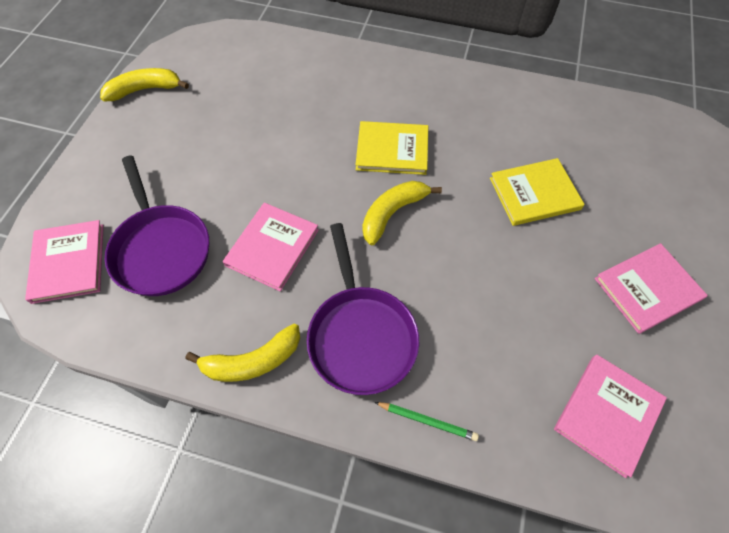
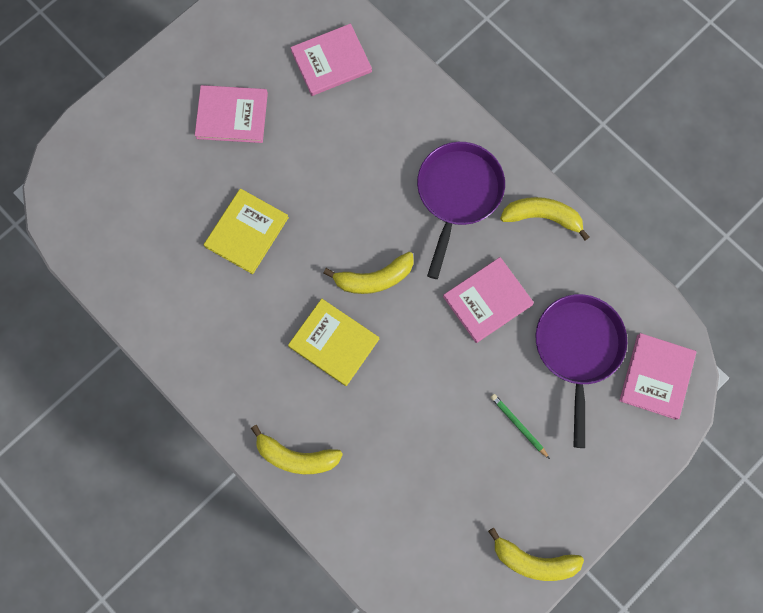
camera: 150 degrees left, 15 degrees up
green pencil [374,402,479,441] -> green pencil moved to [490,394,550,459]
yellow book [490,158,585,226] -> yellow book turned 75 degrees counterclockwise [204,188,289,274]
none -> yellow banana [251,425,343,474]

